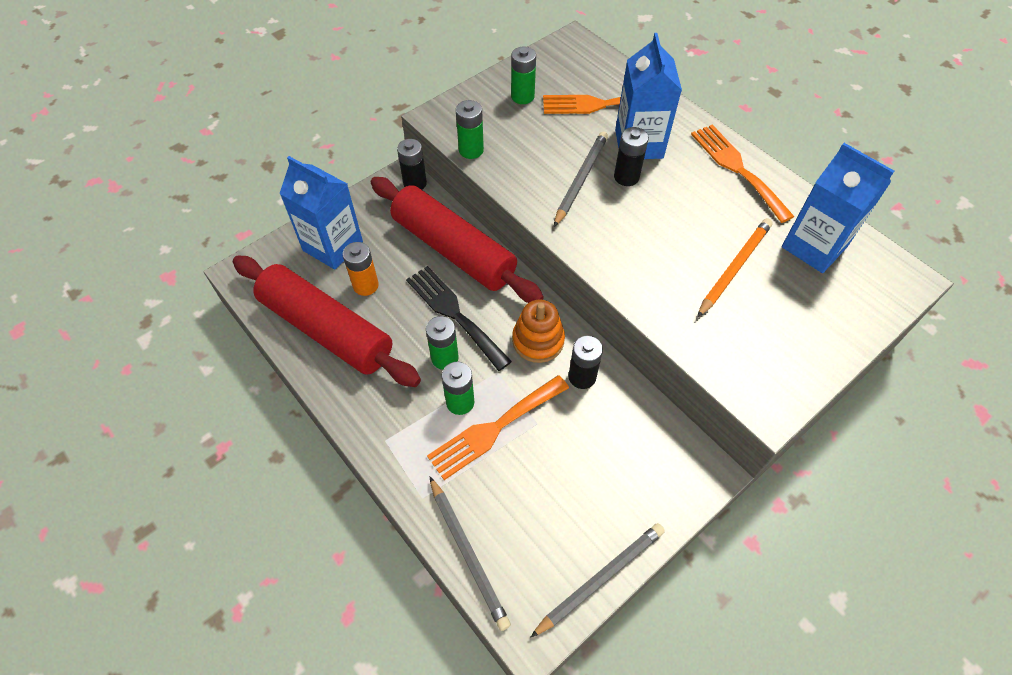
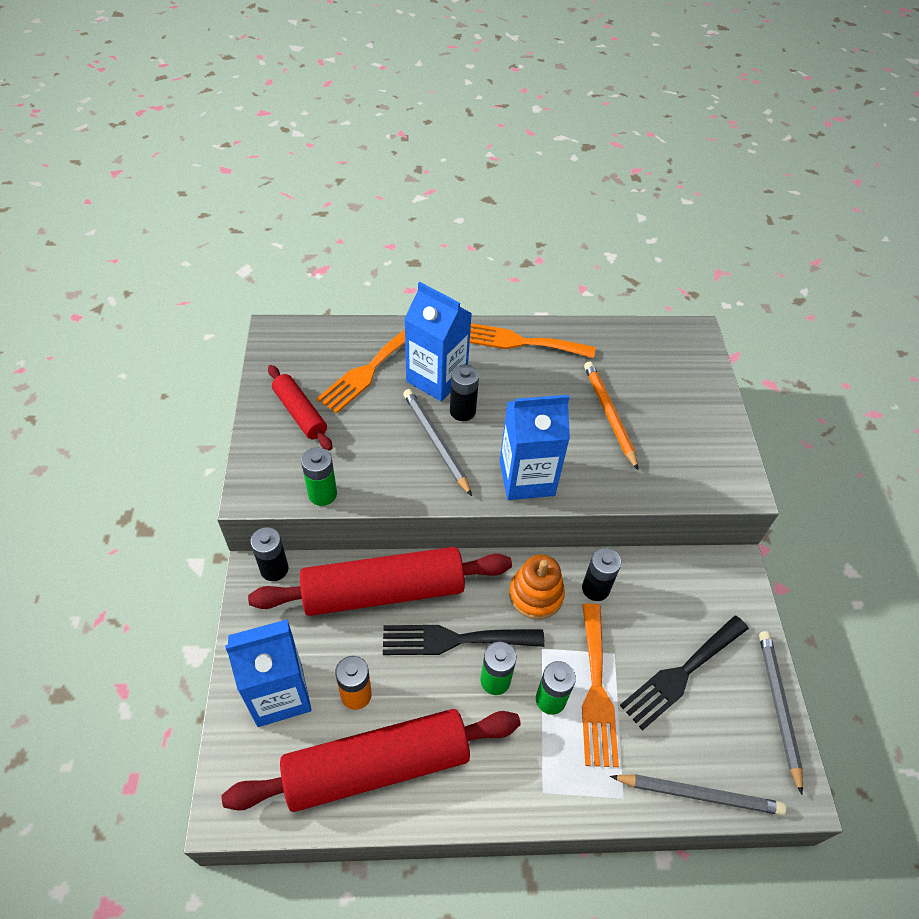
camera: 55 degrees left, 5 degrees down
green battery [511,46,536,104] -> red rolling pin [268,365,332,451]
blue carton [782,143,894,273] -> blue carton moved to [500,395,570,500]
none -> black fork [620,615,749,731]

